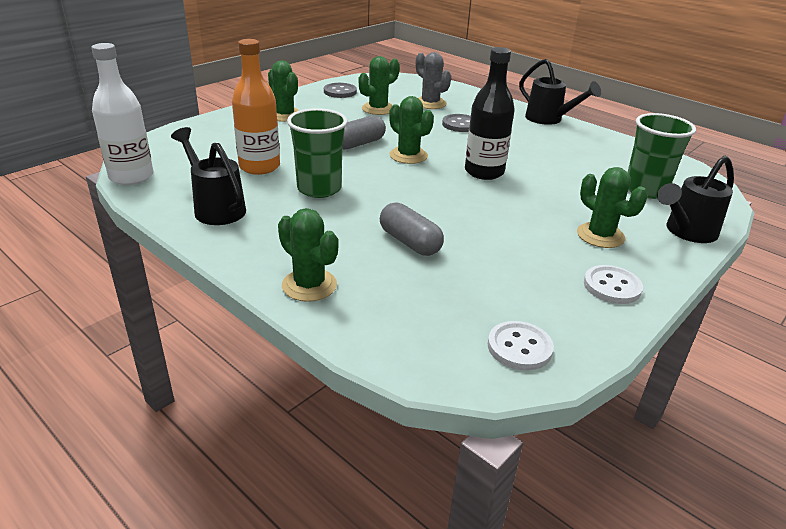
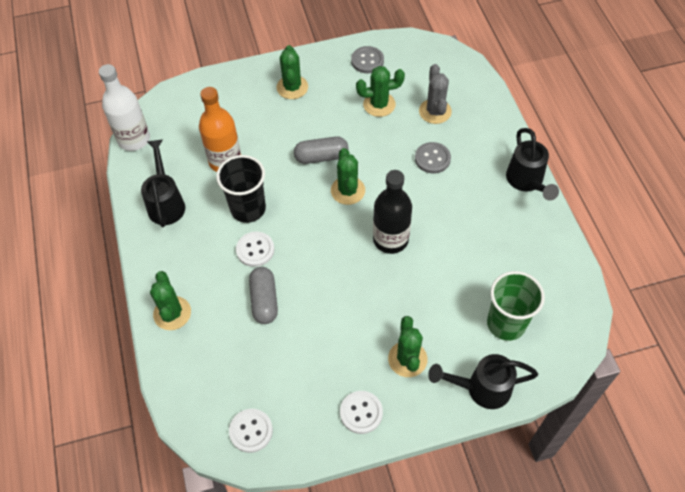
camera: 35 degrees right, 25 degrees up
green cup [287,108,347,198] -> black cup [216,155,266,223]
none -> white button [236,232,275,267]

